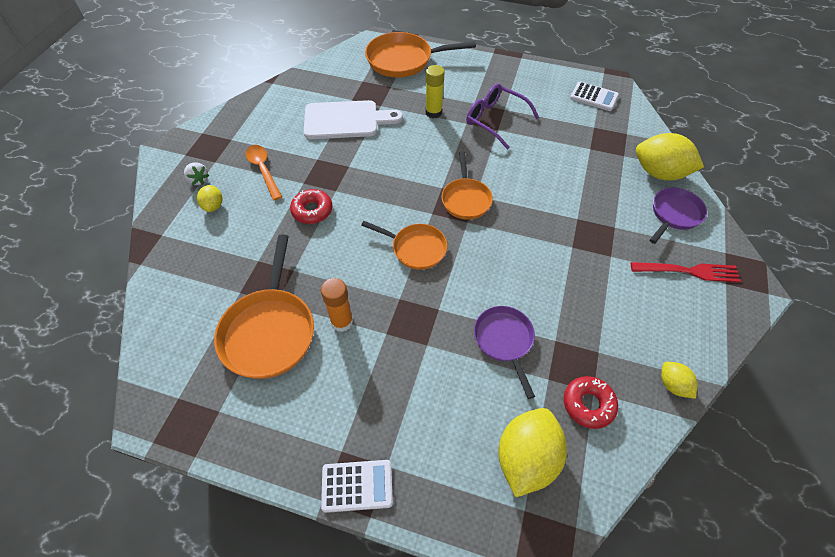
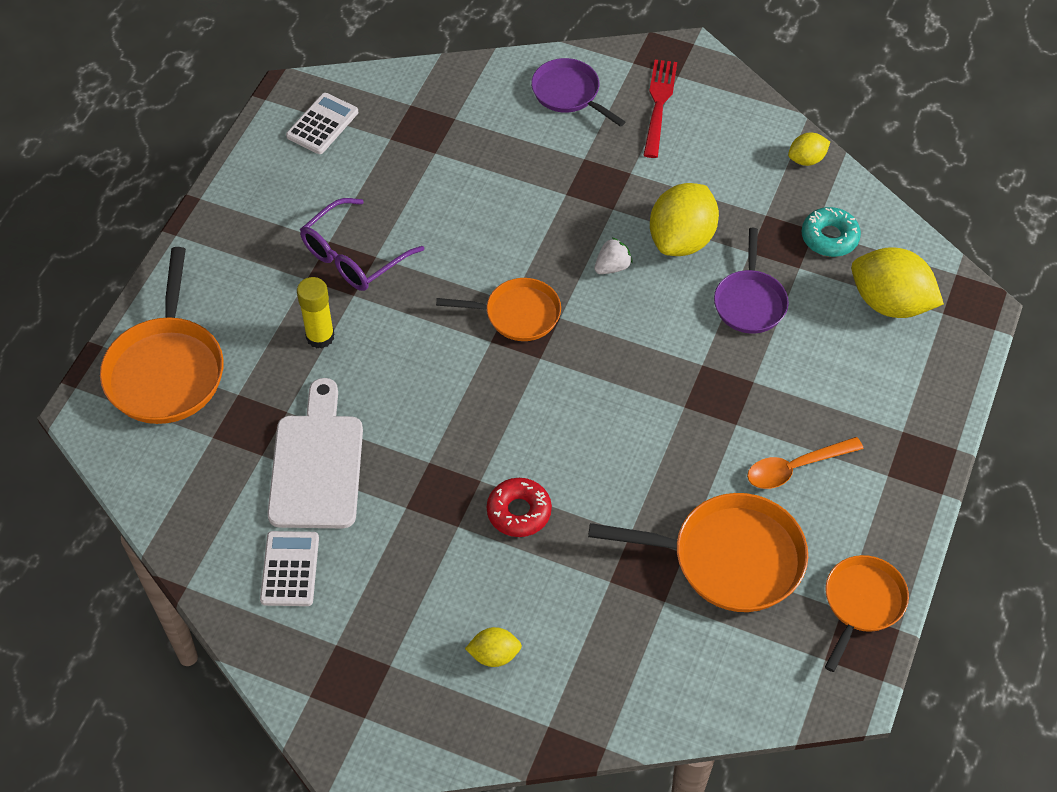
camera: 85 degrees left, 0 degrees up
white strawberry [184,162,210,185] -> white strawberry moved to [594,238,633,274]
orange spoon [245,145,282,200] -> orange spoon moved to [747,437,863,489]
orange glue stick [321,278,353,332] -> none
white calculator [321,460,393,513] -> white calculator moved to [260,531,319,606]
orange pan [361,221,447,270] -> orange pan moved to [825,555,909,672]
purple pan [474,306,535,399] -> purple pan turned 75 degrees counterclockwise [714,228,789,333]
red donut [564,376,618,429] -> turquoise donut [801,207,861,257]
yellow lemon [636,133,704,181] -> yellow lemon moved to [650,183,719,256]

